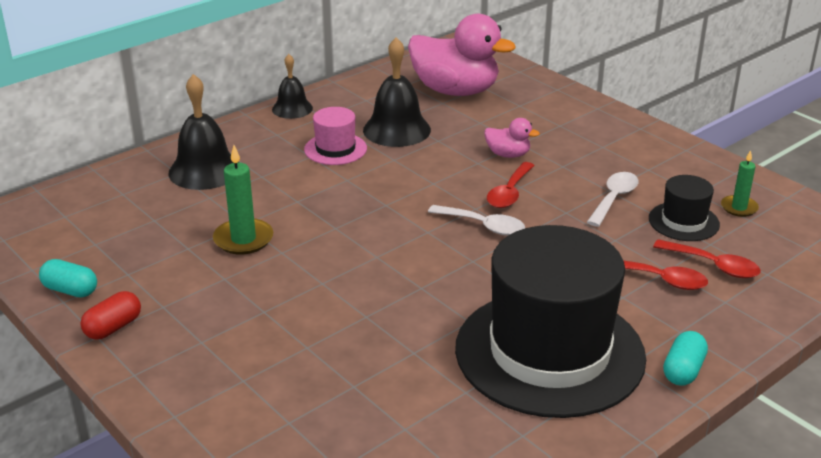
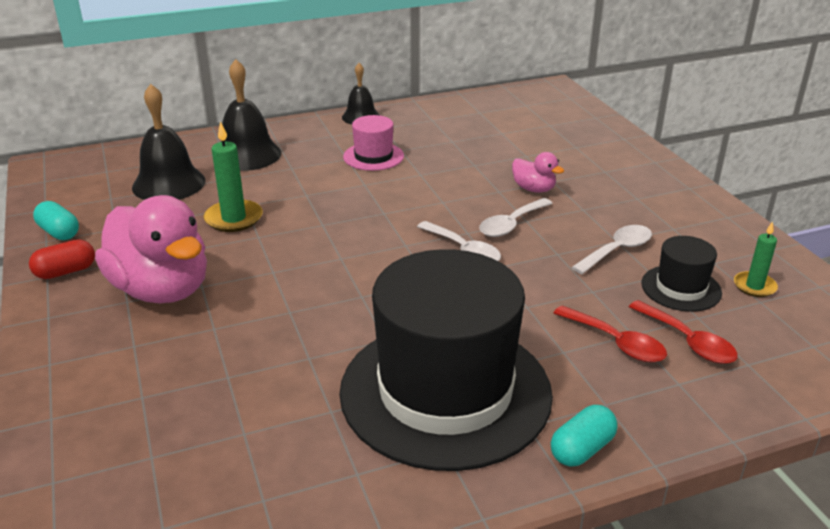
camera: 20 degrees right, 0 degrees up
black bell [363,37,431,147] -> black bell moved to [132,84,206,200]
pink duck [408,14,516,96] -> pink duck moved to [95,195,207,303]
red spoon [487,162,535,208] -> white spoon [479,198,553,237]

